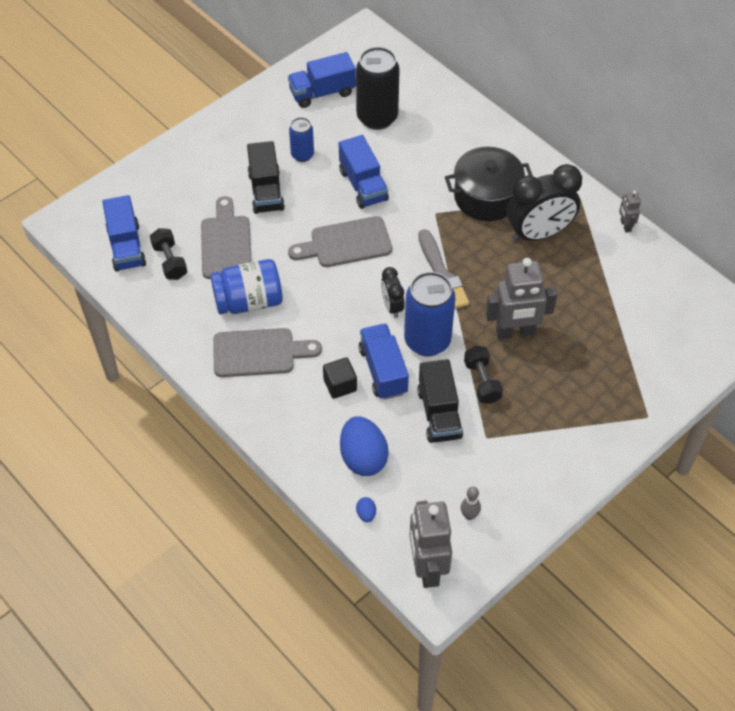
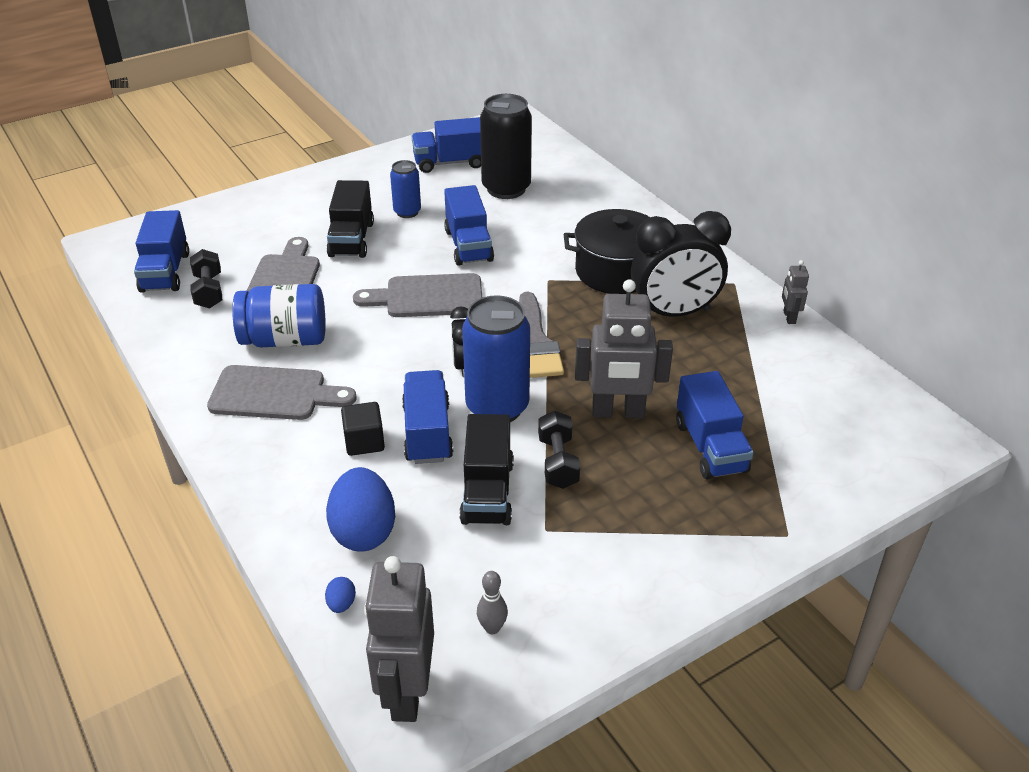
camera: 10 degrees right, 15 degrees down
none -> blue truck [676,371,753,479]

